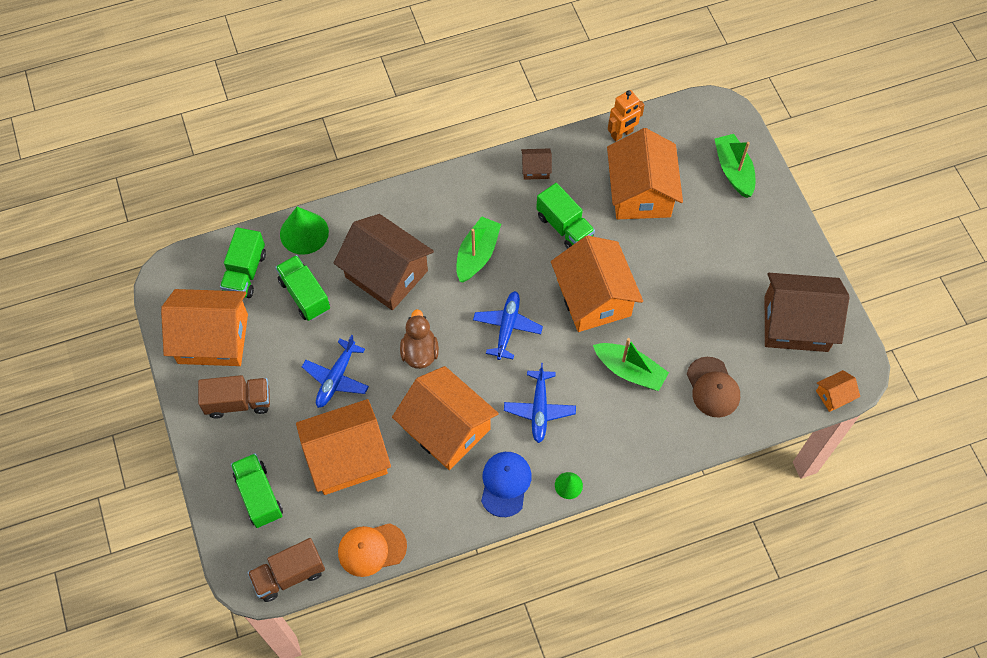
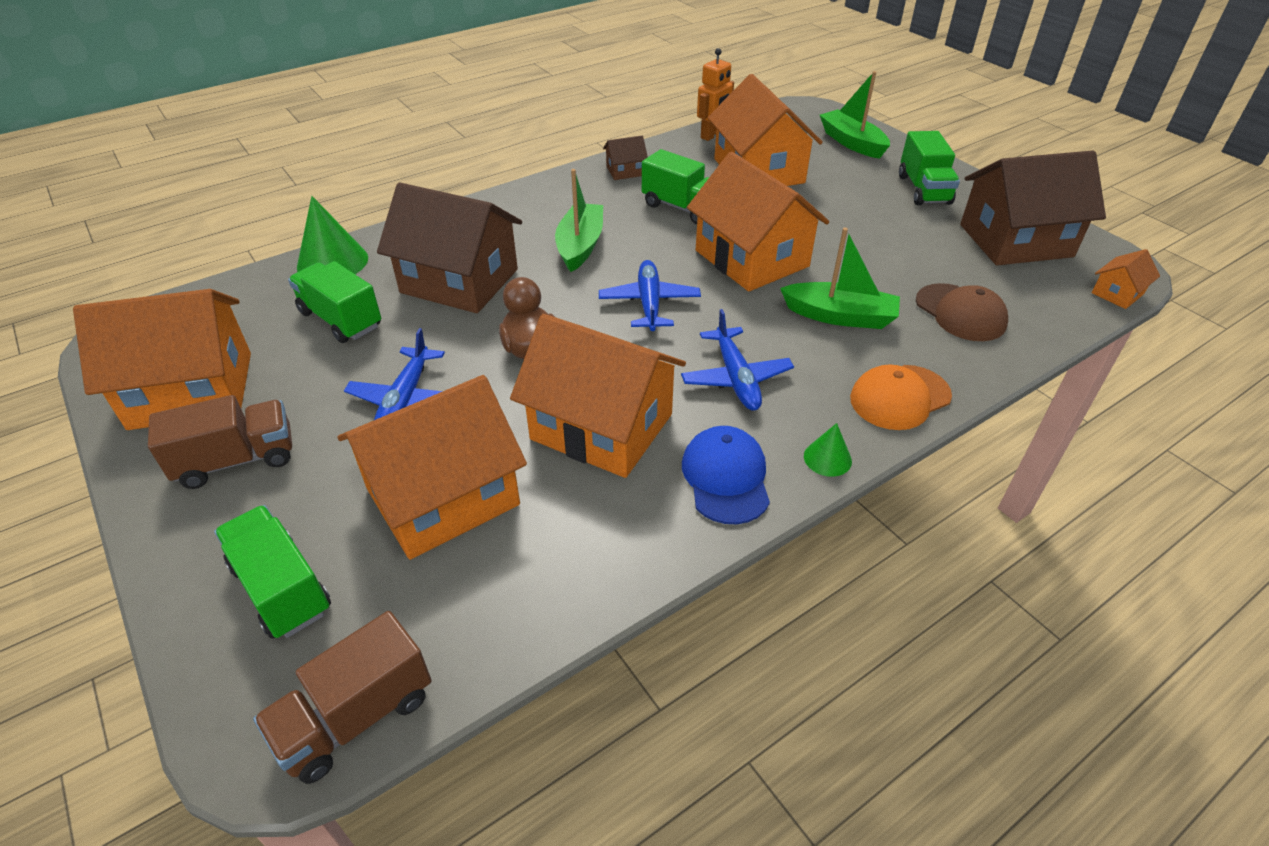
camera: 15 degrees left, 20 degrees down
green truck [220,227,266,298] -> green truck moved to [899,131,960,205]
orange cap [338,523,407,577] -> orange cap moved to [850,364,952,430]

